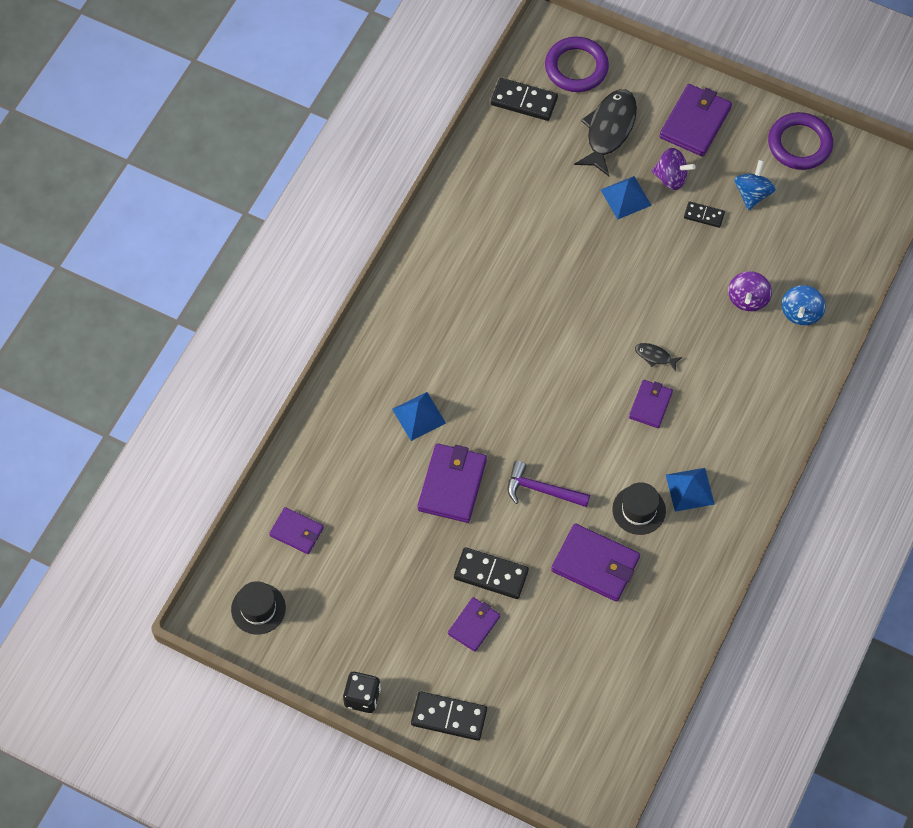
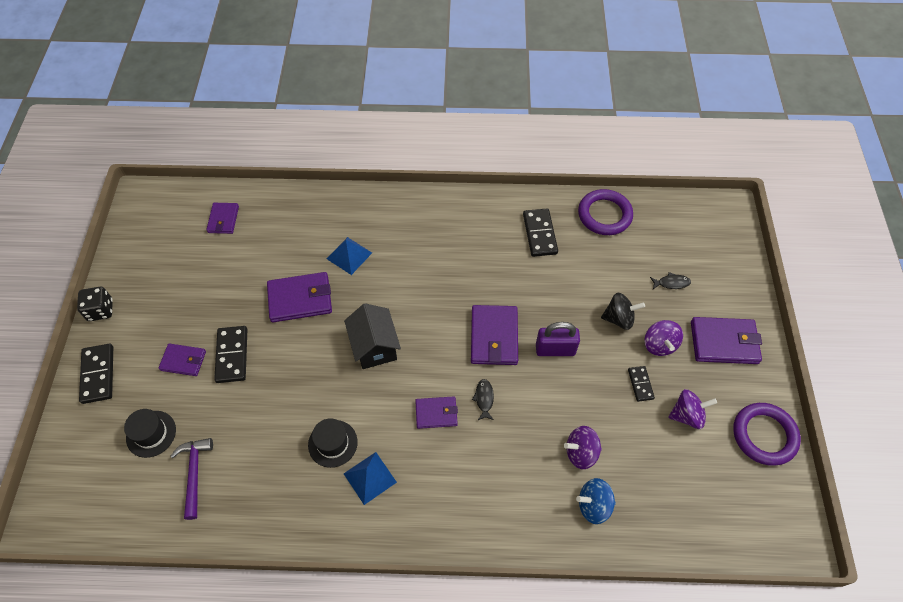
camera: 65 degrees right, 5 degrees down
black hat [231,581,286,635] -> black hat moved to [124,409,176,458]
black domino [491,78,558,121] -> black domino moved to [523,209,558,257]
purple hammer [508,461,590,507] -> purple hammer moved to [170,438,213,520]
purple ring [545,37,609,92] -> purple ring moved to [578,189,633,235]
purple wallet [551,523,640,602] -> purple wallet moved to [471,305,518,365]
black fish [574,89,637,176] -> black fish [650,272,691,289], size x0.44
blue pyramid [601,176,652,220] -> black spinning top [601,293,645,330]
blue spinning top [734,160,776,210] -> purple spinning top [668,389,717,429]
none -> black house [344,303,401,369]
none -> purple padlock [536,322,580,356]

